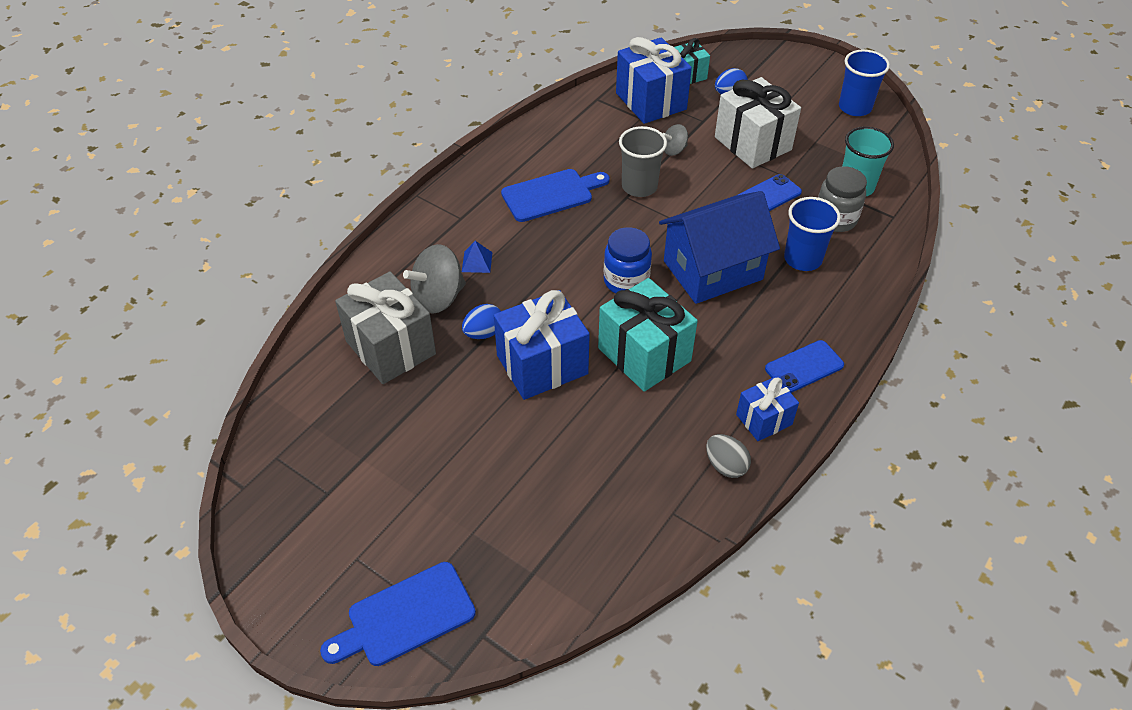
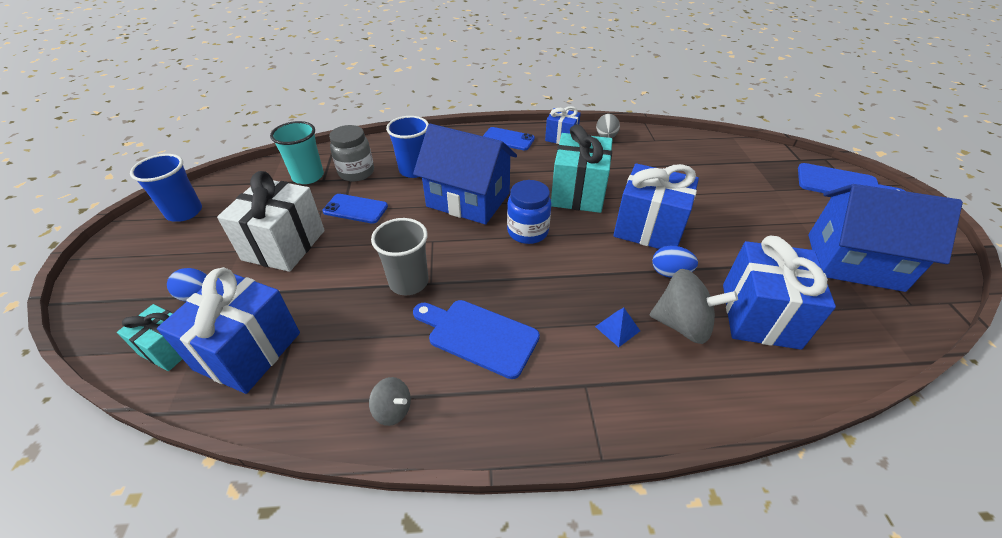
camera: 130 degrees left, 5 degrees down
grey gift [335,271,436,384] -> blue gift [723,235,836,350]
grey spinning top [663,124,688,156] -> grey spinning top moved to [369,377,411,426]
none -> blue house [808,184,963,292]

